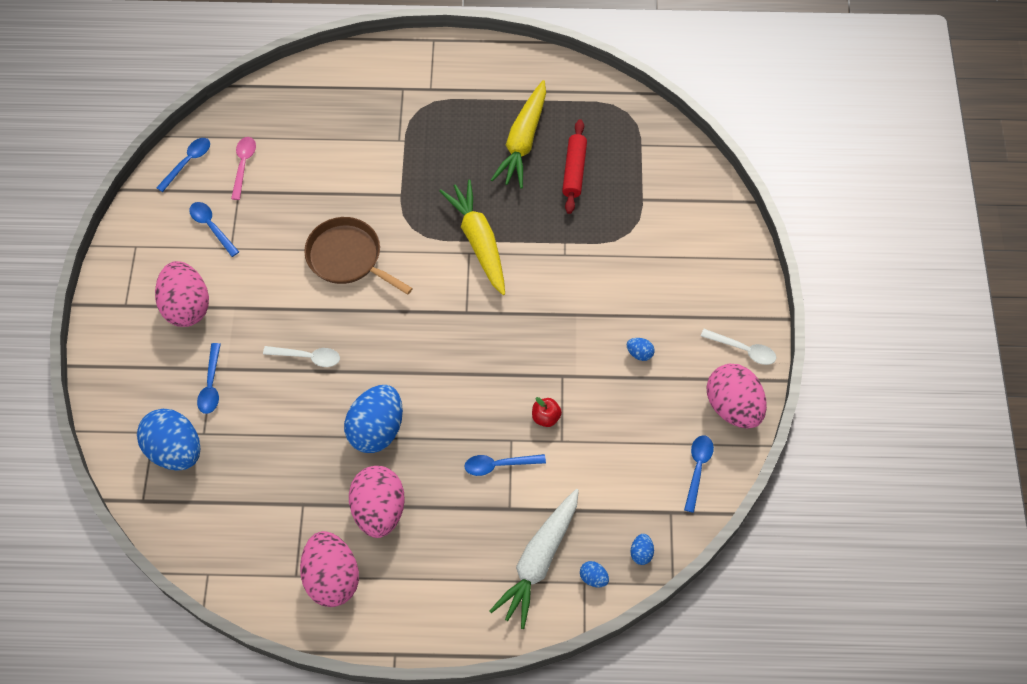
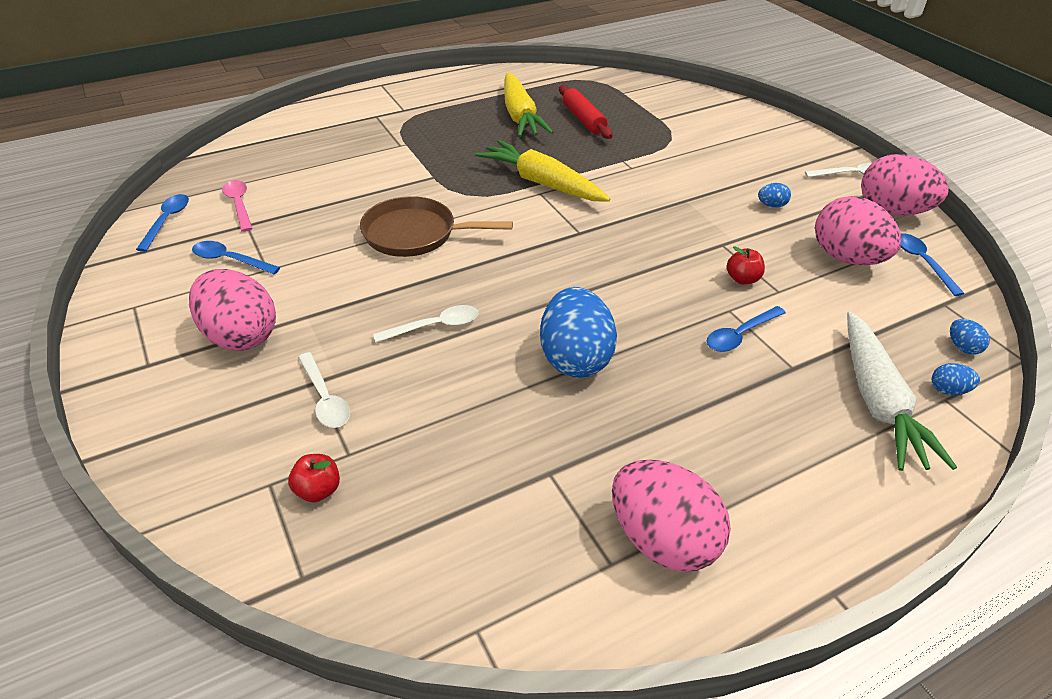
camera: 30 degrees left, 20 degrees down
blue egg [137,409,200,470] -> red apple [288,454,340,502]
blue spoon [197,343,221,414] -> white spoon [298,352,350,428]
pink egg [349,466,405,538] -> pink egg moved to [815,196,901,265]

